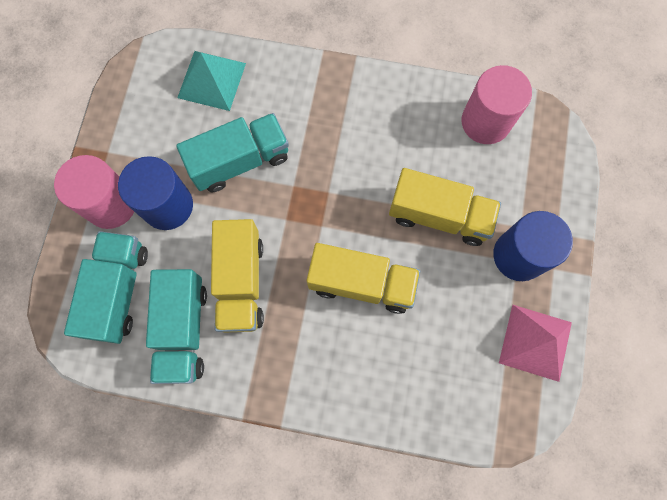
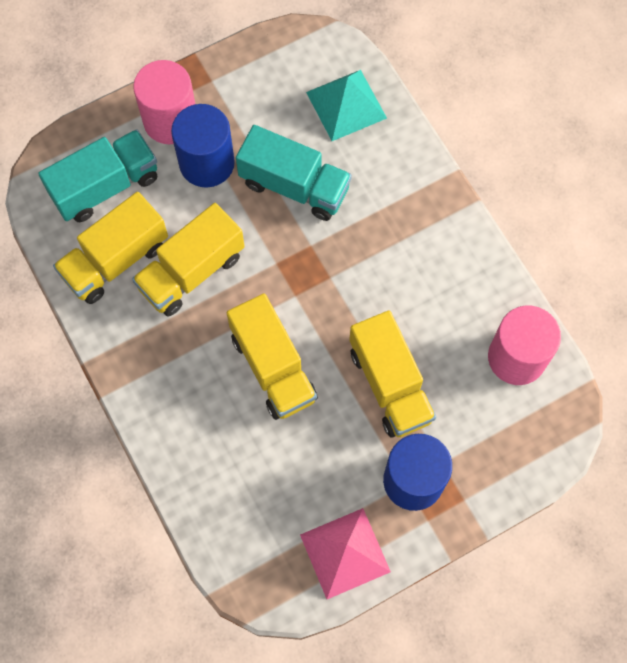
camera: 50 degrees right, 5 degrees down
turquoise truck [146,269,207,384] -> yellow truck [53,192,168,304]

